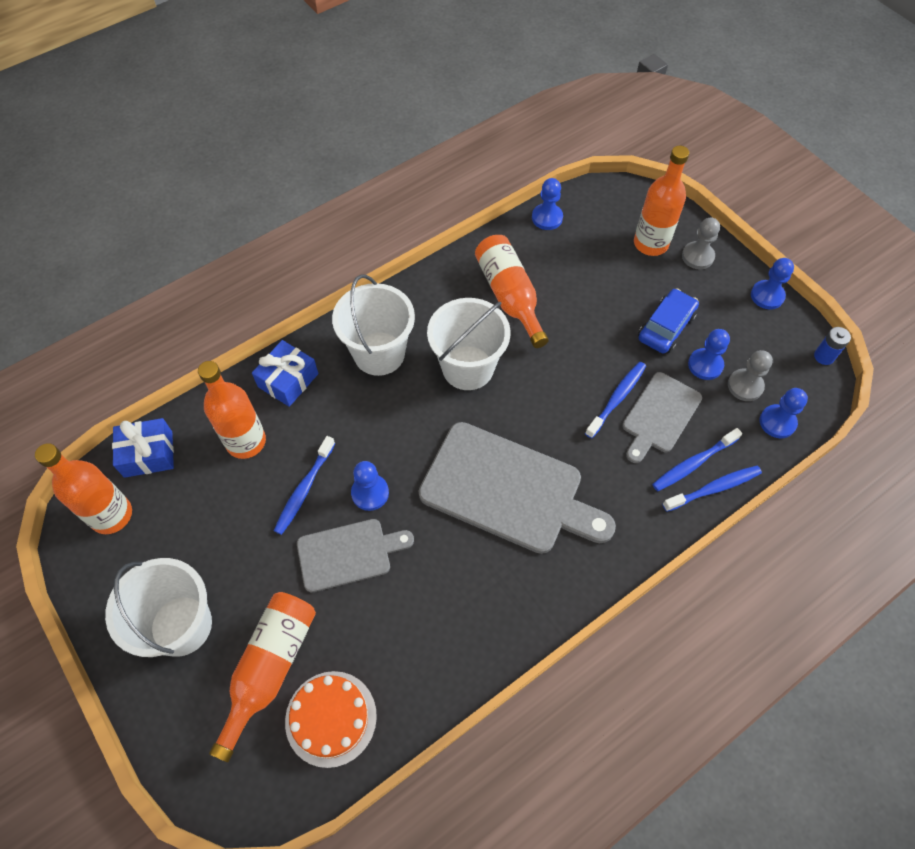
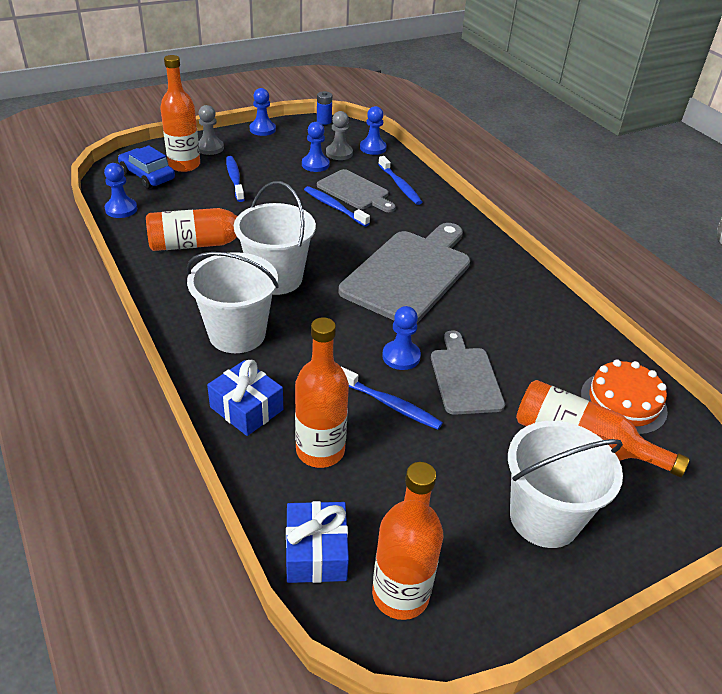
camera: 85 degrees left, 20 degrees down
blue car [638,288,699,354] -> blue car moved to [118,145,175,189]
blue toothbrush [662,466,762,512] -> blue toothbrush moved to [226,156,245,202]

